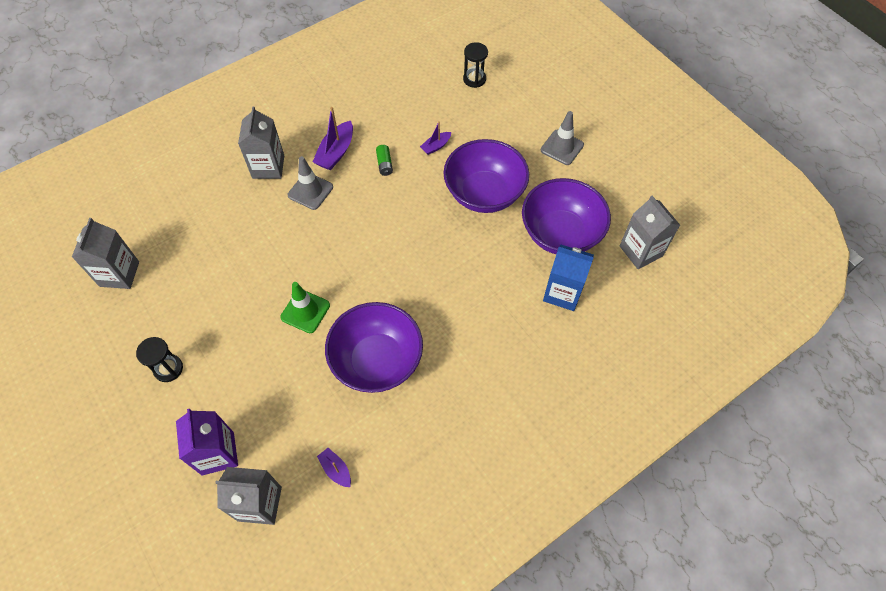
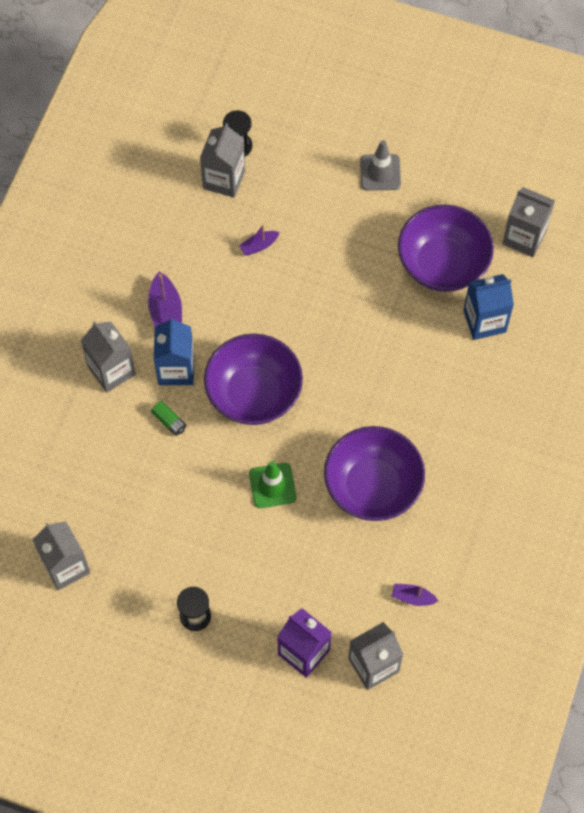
camera: 35 degrees left, 5 degrees up
grey traffic cone [288,156,333,210] -> blue carton [154,317,194,385]
green battery [376,145,393,176] -> green battery moved to [151,401,187,436]
purple boat [420,121,451,155] -> purple boat turned 45 degrees clockwise [239,225,280,256]
purple bowl [443,139,529,213] -> purple bowl moved to [204,334,303,425]
none -> grey carton [200,123,245,198]

